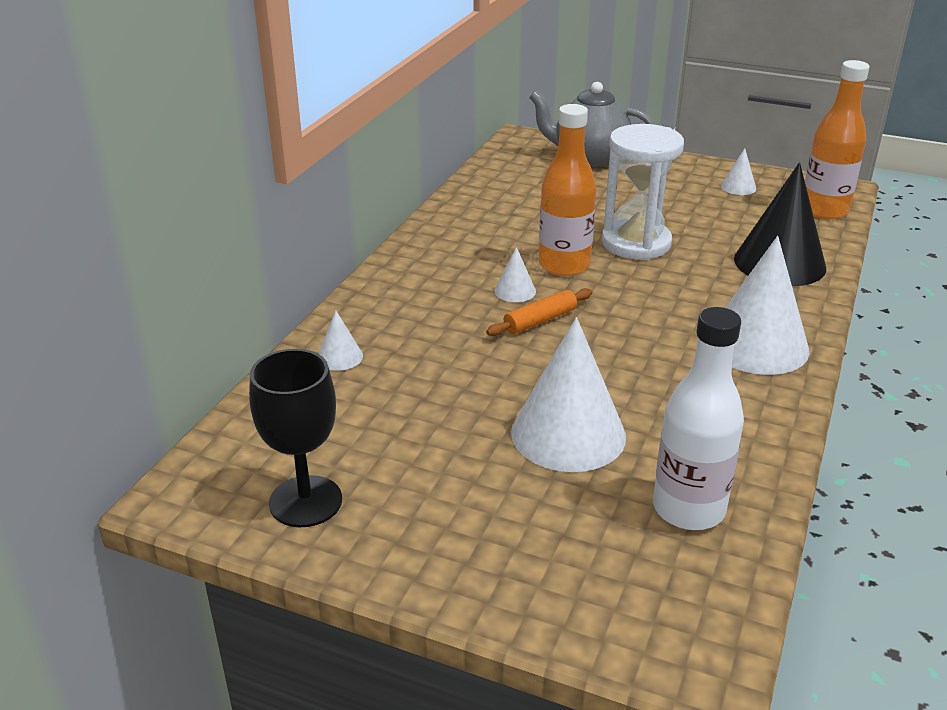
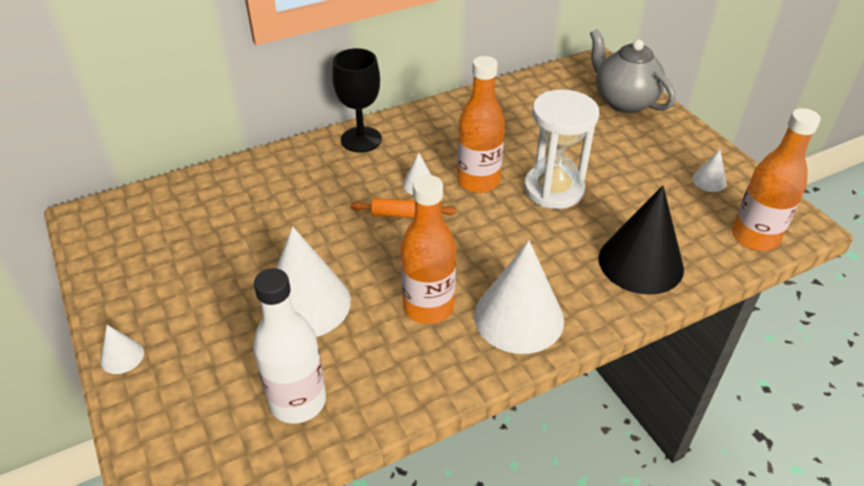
camera: 40 degrees right, 10 degrees up
black goblet [249,349,342,527] -> black goblet moved to [332,48,382,152]
white cone [318,310,363,371] -> white cone moved to [100,325,144,374]
none -> orange bottle [401,175,456,324]

